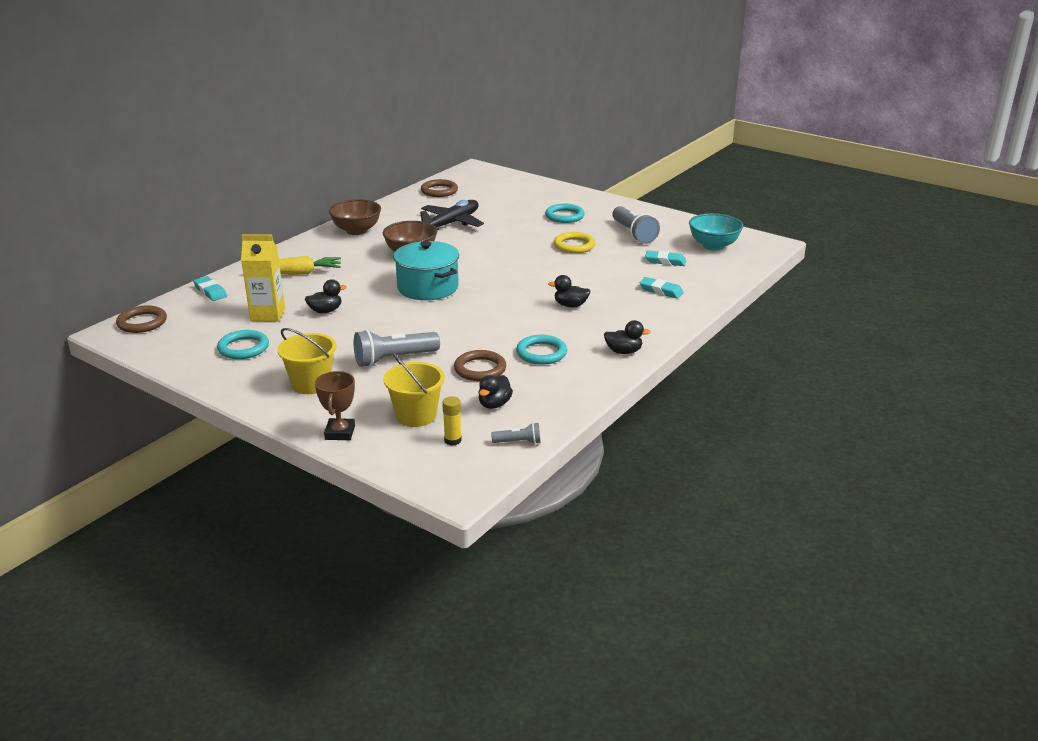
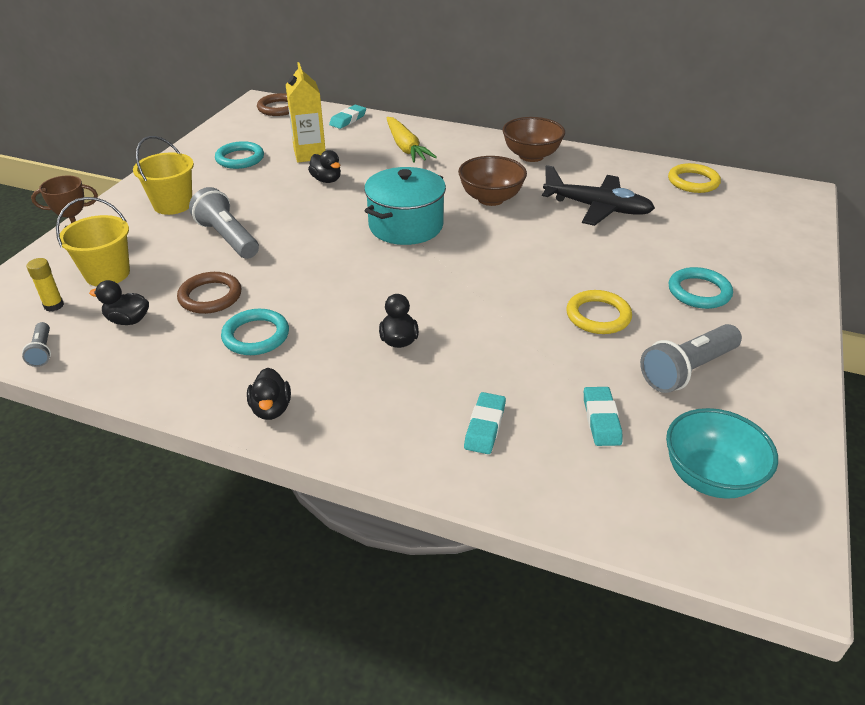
camera: 75 degrees right, 10 degrees up
brown ring [421,179,458,197] -> yellow ring [668,163,721,193]

